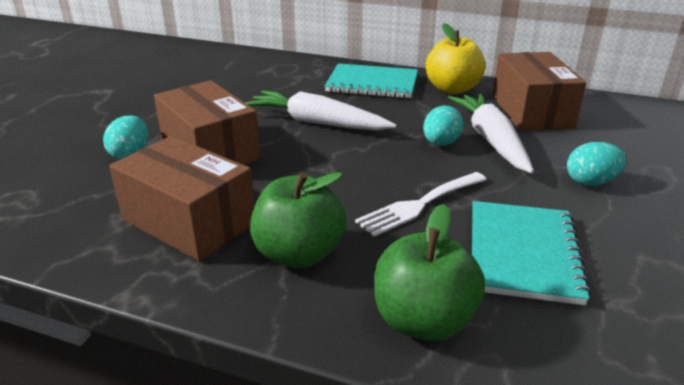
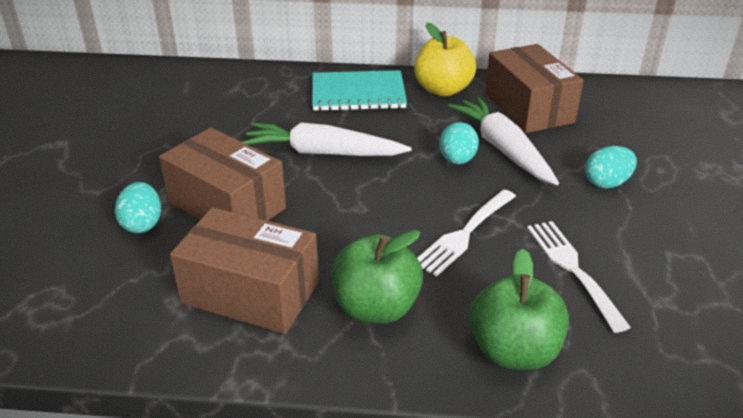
camera: 15 degrees left, 5 degrees up
turquoise notebook [472,201,591,305] -> white fork [527,221,631,333]

